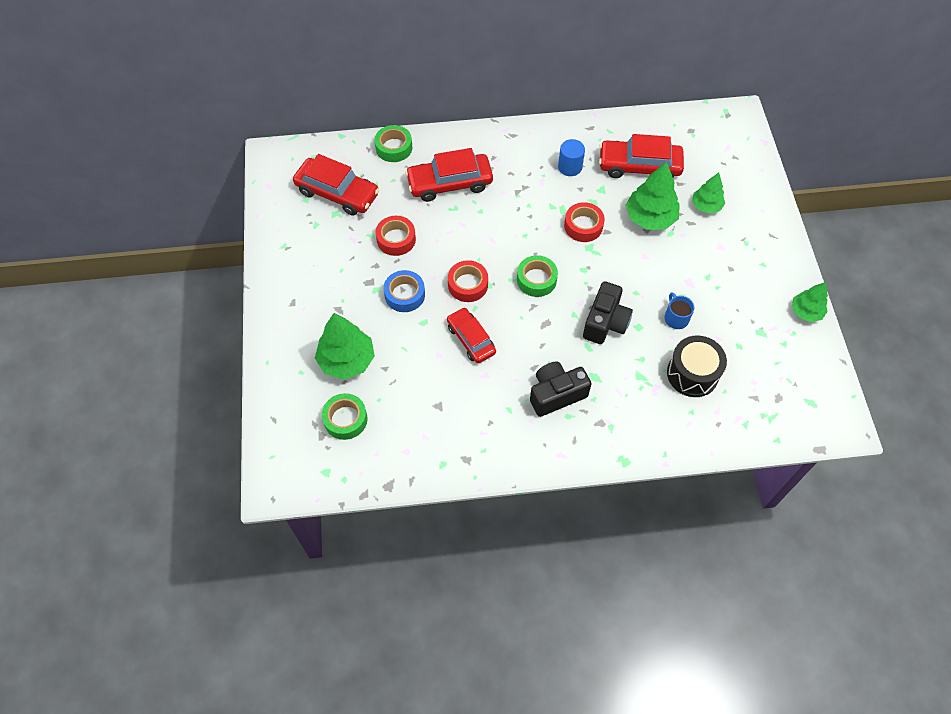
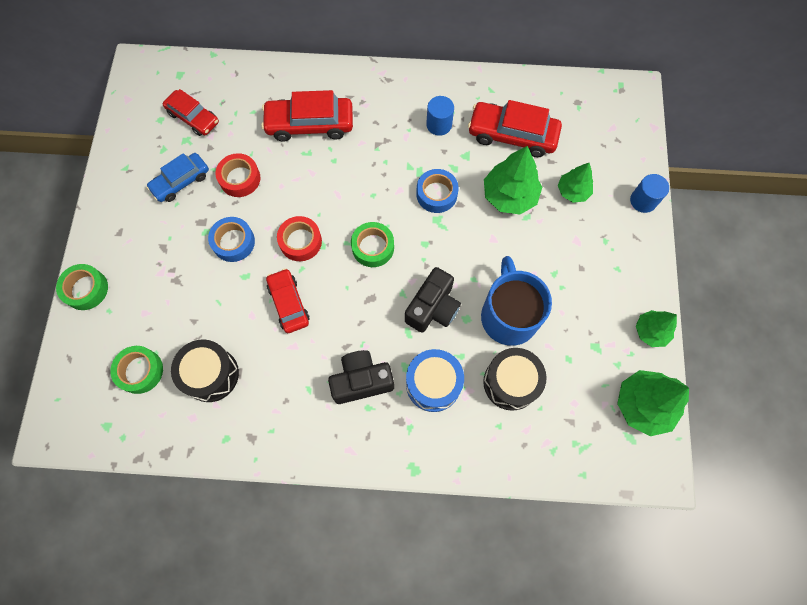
camera: 10 degrees right, 10 degrees up
red car [293,154,379,216] -> red car [163,89,219,136], size x0.66
green tree [315,313,375,380] -> green tree moved to [617,370,689,436]
green tape [375,125,412,162] -> green tape moved to [56,264,108,310]
red tape [564,202,605,242] -> blue tape [416,169,459,213]
blue mug [665,292,694,329] -> blue mug [481,256,552,346], size x2.18
none -> blue car [146,153,209,202]
none -> black drum [171,339,239,402]
none -> blue drum [406,349,464,412]
none -> blue cylinder [630,174,669,213]

